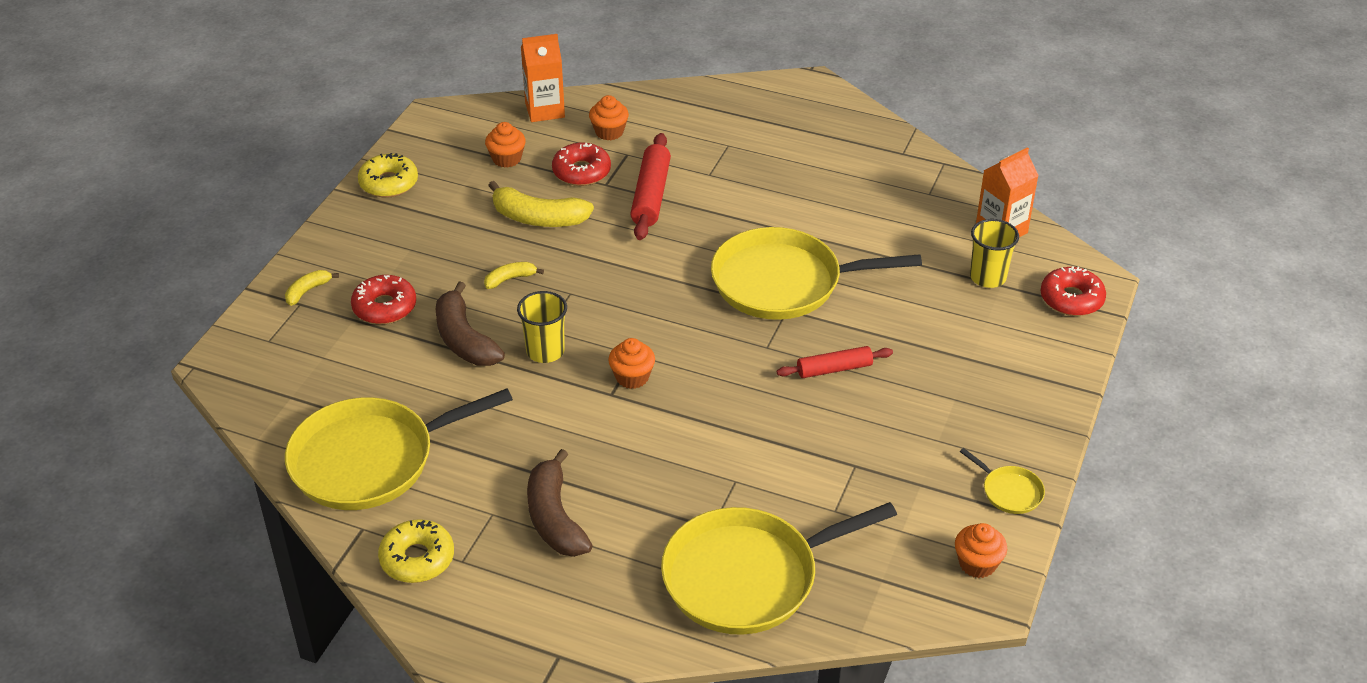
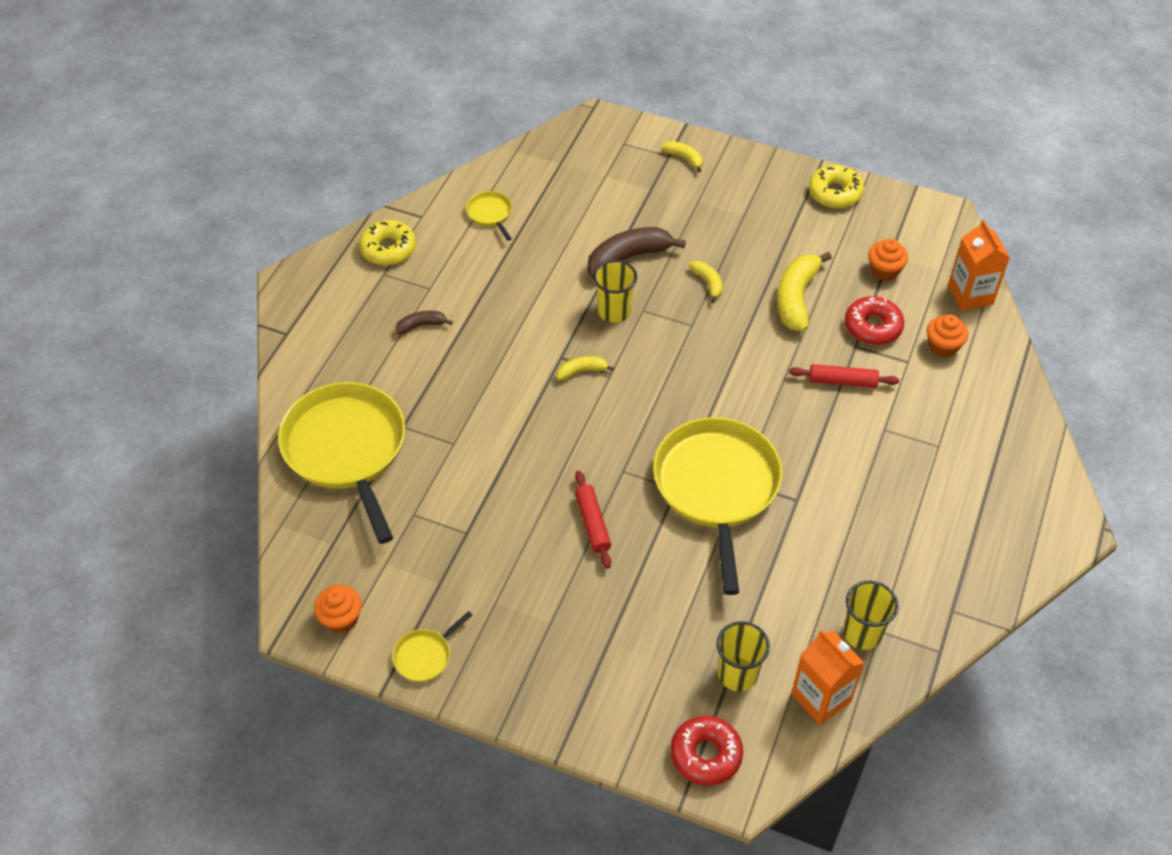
camera: 90 degrees right, 10 degrees up
yellow pan [285,389,513,510] -> yellow pan [466,191,512,241], size x0.41
red donut [351,275,416,324] -> none
brown banana [527,449,593,557] -> brown banana [396,311,453,335], size x0.52
orange cupcake [608,338,655,389] -> yellow banana [557,356,614,381]
red rolling pin [630,133,671,240] -> red rolling pin [789,364,899,388], size x0.65
none -> yellow cup [843,581,899,650]

